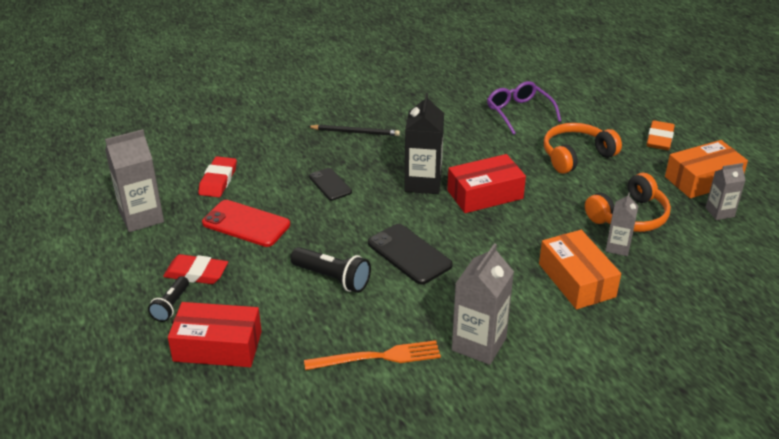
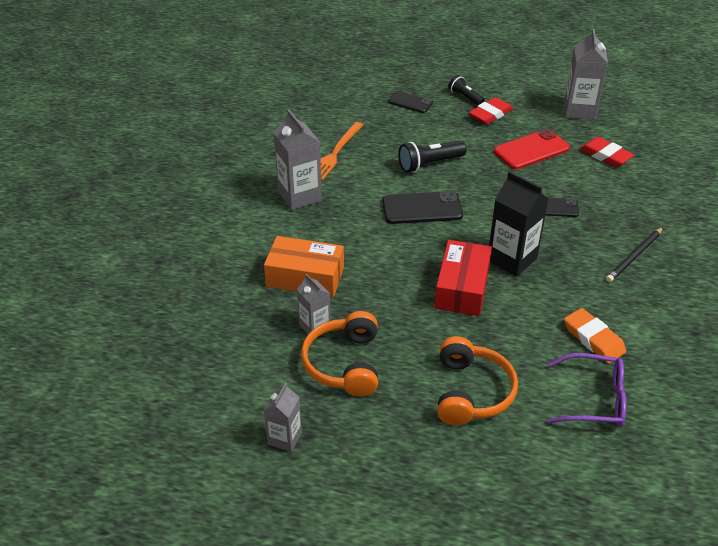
camera: 125 degrees right, 5 degrees up
red box [168,302,262,367] -> black phone [388,91,433,113]
orange eraser [647,120,675,150] -> orange eraser moved to [564,308,626,364]
orange box [665,140,748,198] -> none

